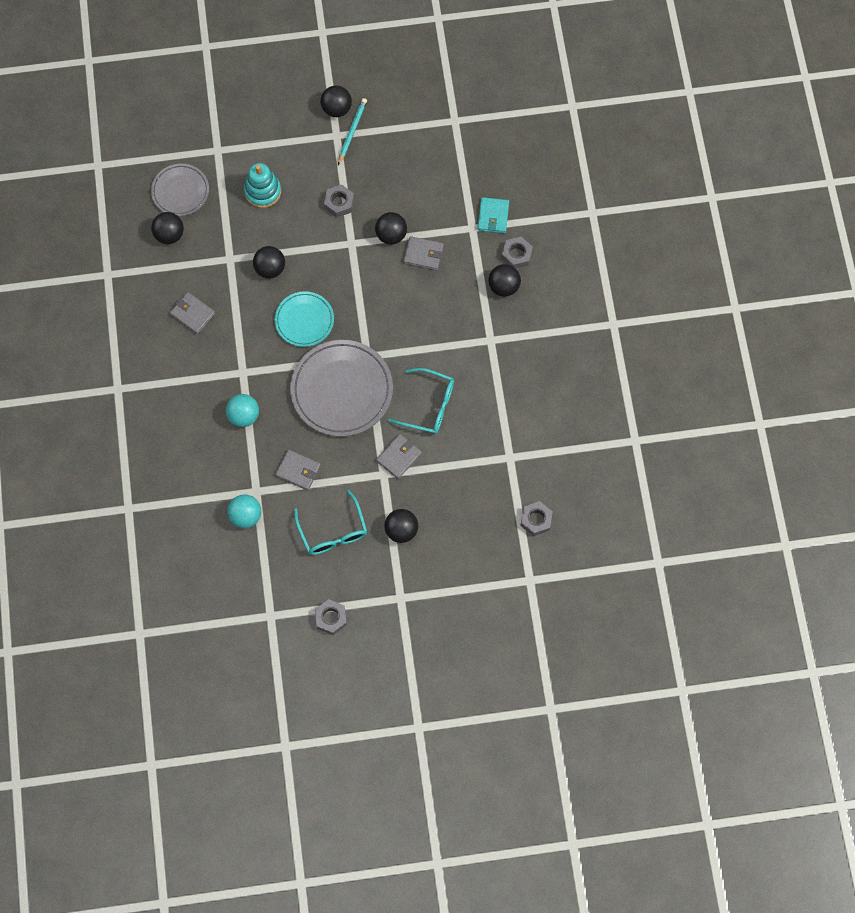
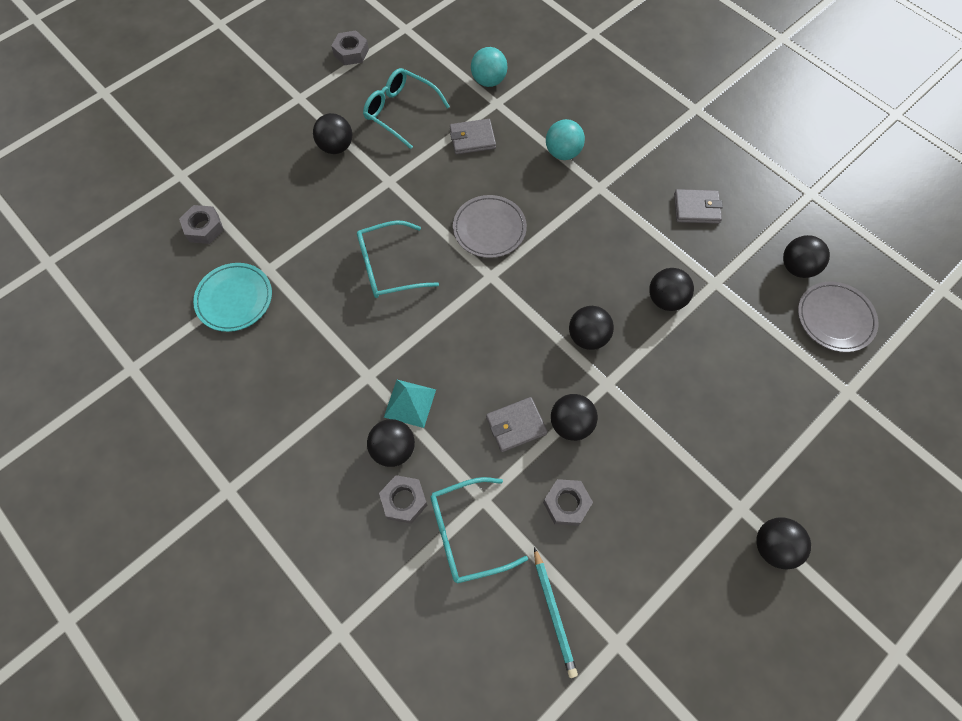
camera: 145 degrees right, 5 degrees down
turquoise stacking toy [244,163,281,208] -> none
turquoise plate [275,291,334,347] -> turquoise plate moved to [193,263,272,332]
grey plate [290,340,393,437] -> grey plate [453,195,527,258], size x0.59
grey nut [324,184,354,217] -> grey nut moved to [543,479,593,526]
turquoise pencil [338,98,367,165] -> turquoise pencil moved to [534,547,578,678]
grey wallet [376,434,422,479] -> none
turquoise wallet [478,197,509,233] -> turquoise glasses [431,477,528,584]
none -> turquoise pyramid [384,380,436,428]
none -> black ball [569,306,614,350]

